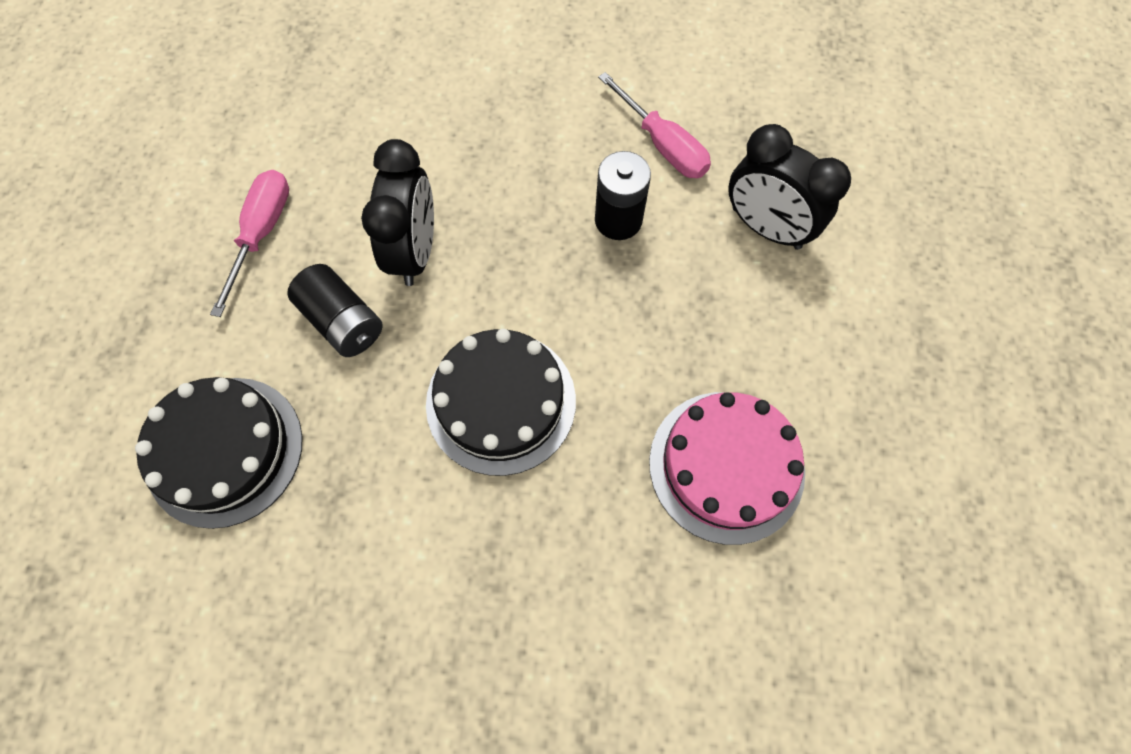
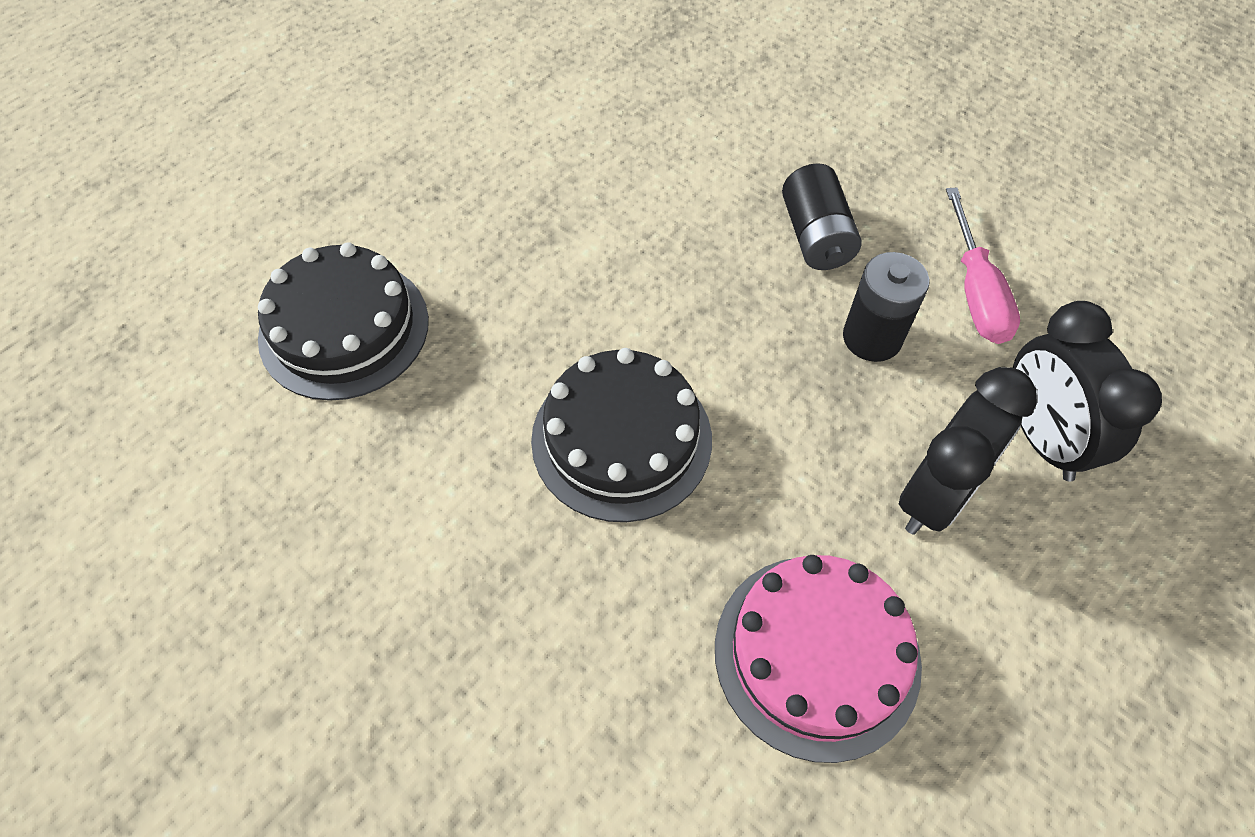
camera: 35 degrees right, 10 degrees down
pink screwdriver [210,170,289,317] -> none
black battery [287,264,383,357] -> black battery moved to [782,163,862,270]
black clock [361,139,434,286] -> black clock moved to [899,367,1037,535]

